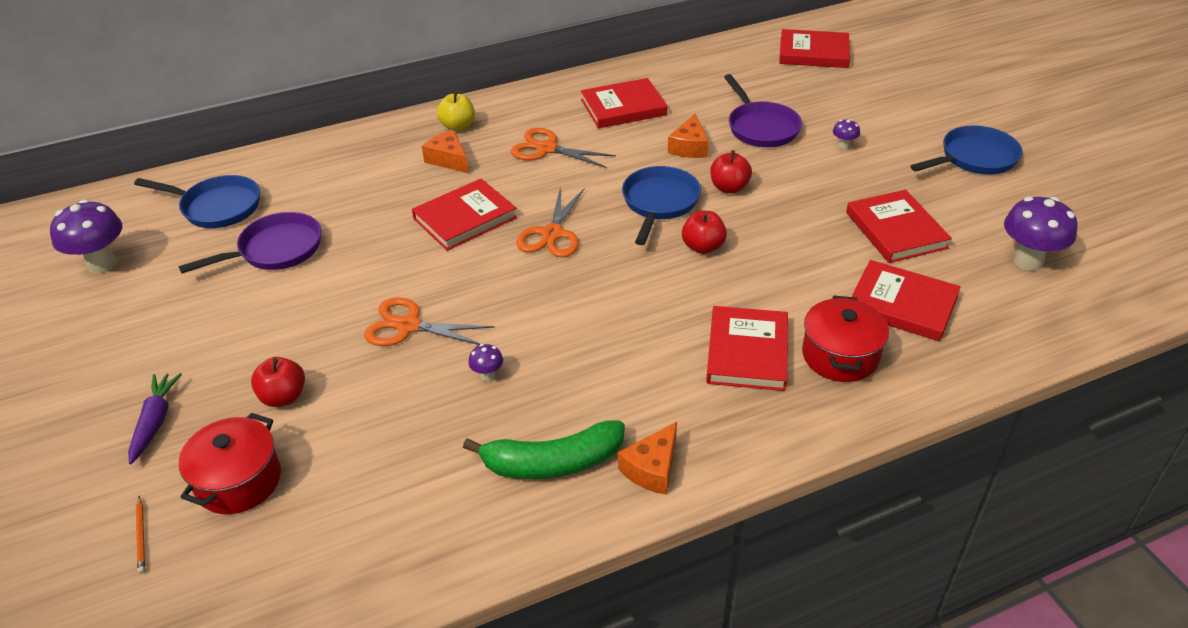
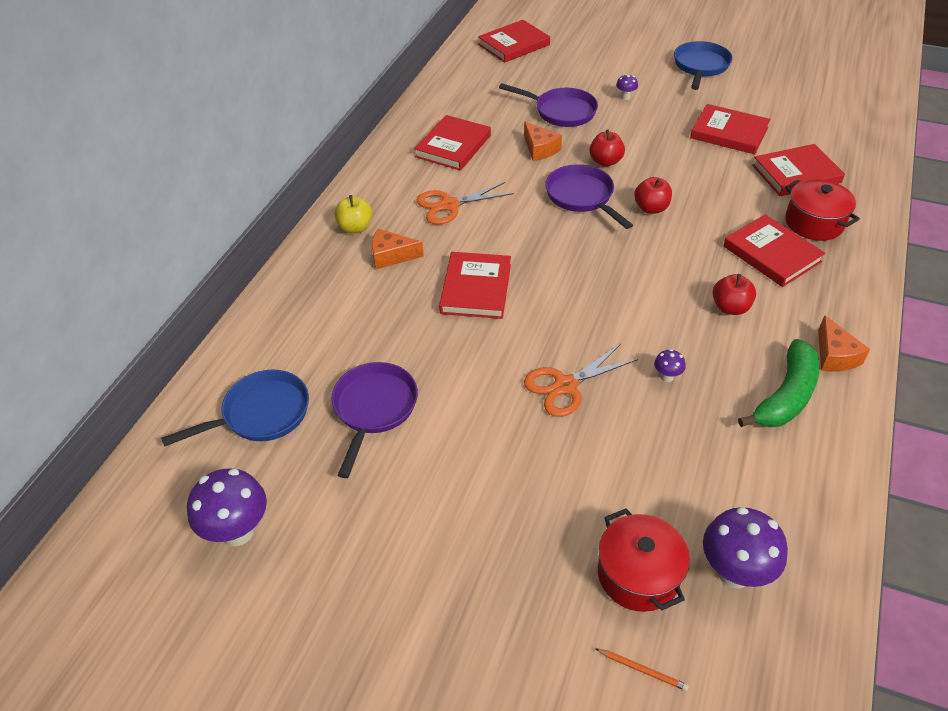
camera: 45 degrees left, 5 degrees up
purple carrot [128,373,182,464] -> none
red apple [251,357,305,407] -> red apple moved to [712,274,756,315]
orange scissors [516,186,585,257] -> none
blue pan [622,166,701,245] -> purple pan [545,164,633,229]
purple mushroom [1004,197,1078,271] -> purple mushroom moved to [703,507,788,588]

